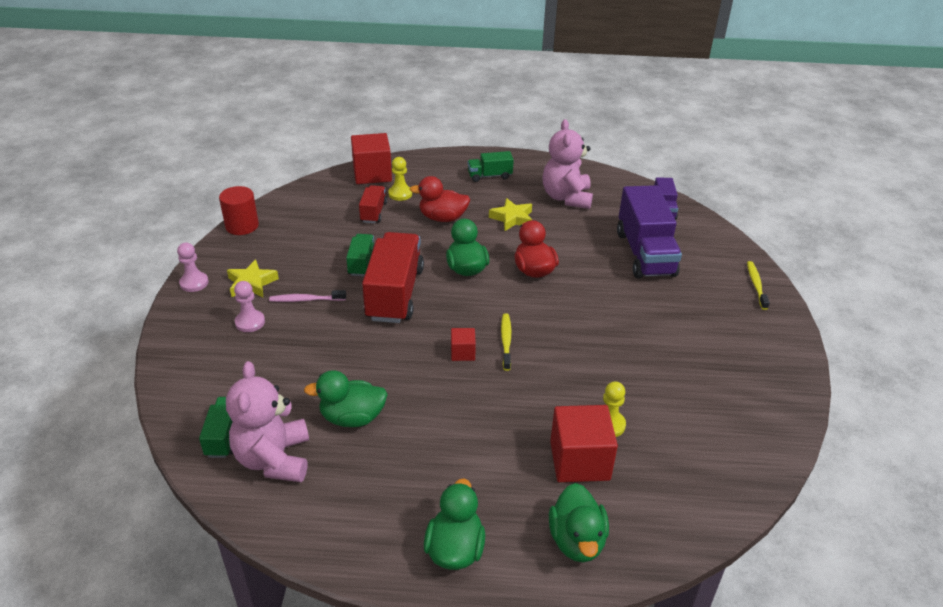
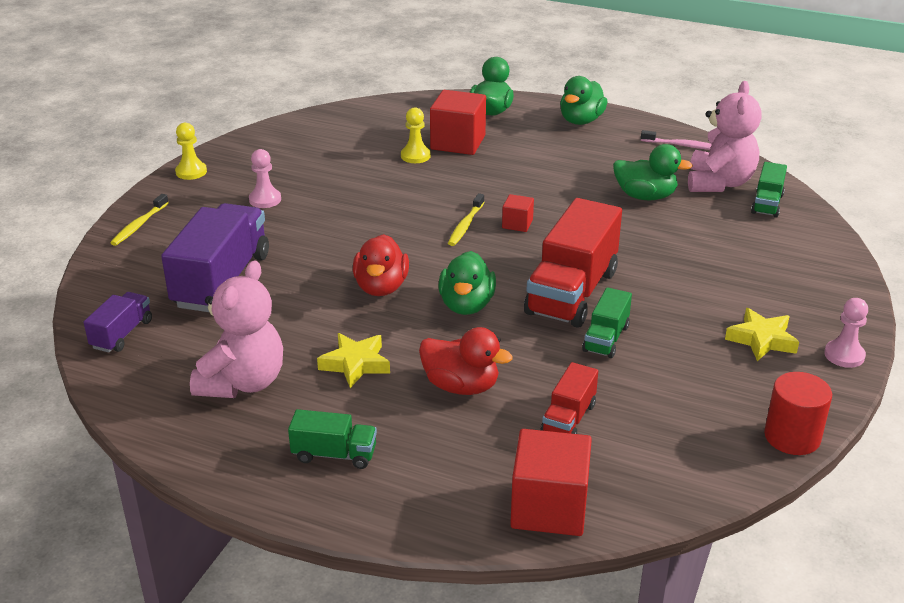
camera: 160 degrees left, 5 degrees down
pink pawn [234,281,265,332] -> pink pawn moved to [249,149,281,208]
pink toothbrush [269,290,346,302] -> pink toothbrush moved to [641,130,712,150]
yellow pawn [388,157,412,201] -> yellow pawn moved to [175,123,207,180]

